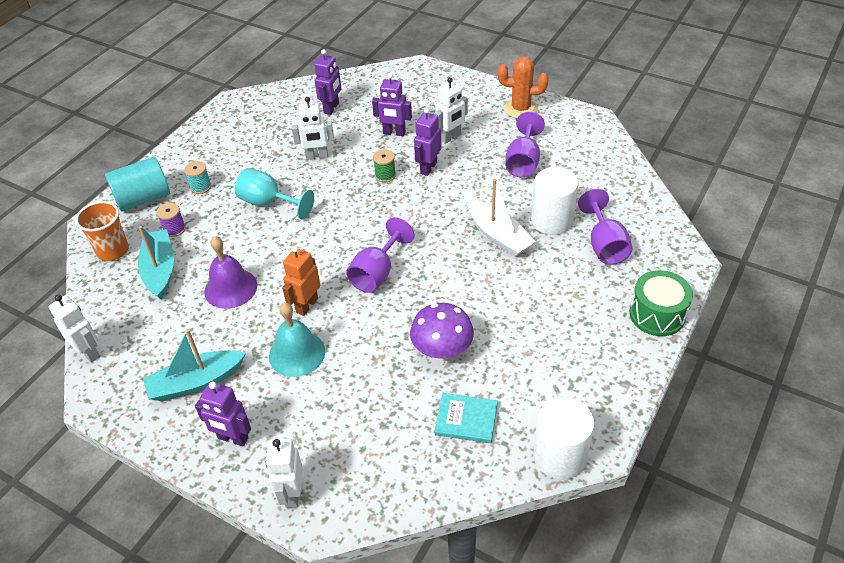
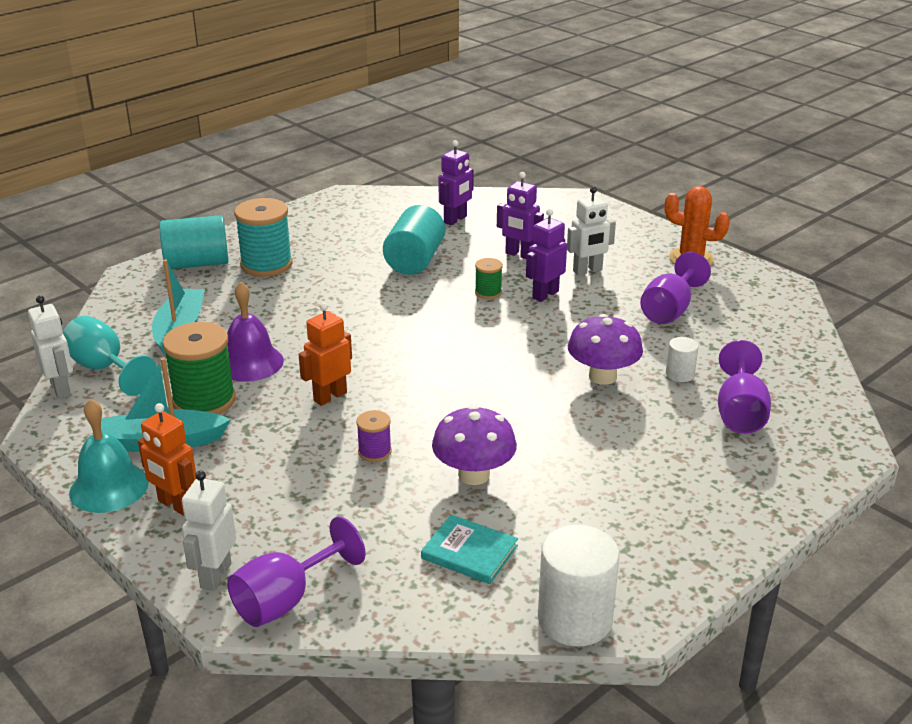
camera: 15 degrees right, 15 degrees down
orange cup [75,201,129,261] -> none
purple spool [157,203,186,237] -> purple spool moved to [356,410,392,462]
turquoise spool [184,161,211,194] -> turquoise spool [234,198,293,277], size x1.99
purple robot [195,382,251,447] -> orange robot [138,403,196,516]
turquoise goblet [235,168,314,220] -> turquoise goblet moved to [63,316,157,396]
turquoise bell [269,302,325,377] -> turquoise bell moved to [69,399,149,513]
white robot [292,97,334,160] -> turquoise cylinder [383,205,445,275]
purple goblet [346,217,414,293] -> purple goblet moved to [227,516,366,627]
white boat [468,179,536,256] -> purple mushroom [568,314,643,385]
white cylinder [531,167,579,235] -> white cylinder [666,337,699,382], size x0.51
green drum [630,270,693,336] -> none
none -> green spool [162,322,236,414]

